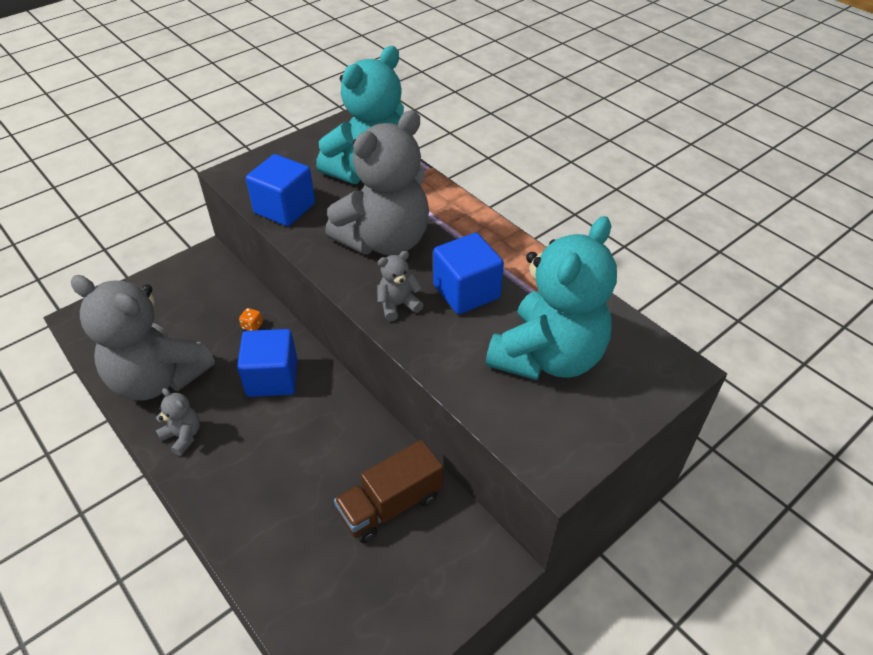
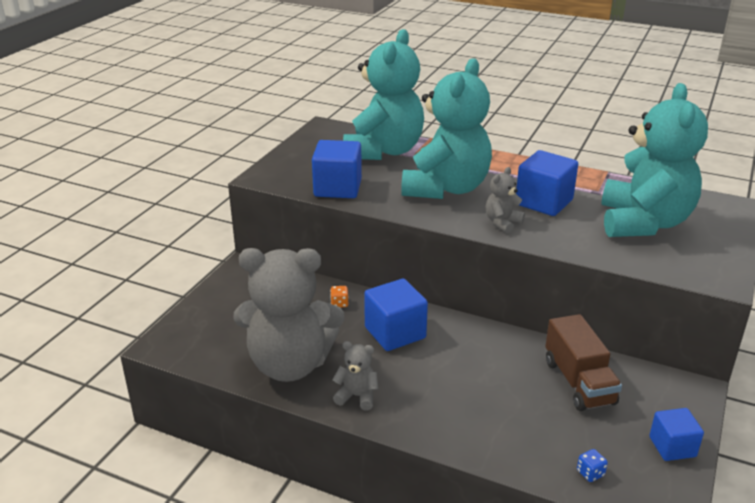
camera: 25 degrees left, 15 degrees down
grey teddy bear [325,110,429,256] -> turquoise teddy bear [401,58,492,199]
brown truck [334,440,443,543] -> brown truck turned 45 degrees counterclockwise [545,314,622,411]
none -> blue dice [577,449,608,482]
none -> blue cube [649,408,704,461]

